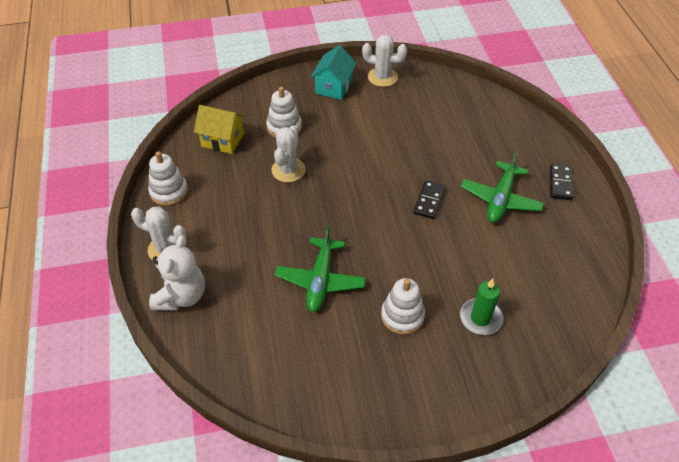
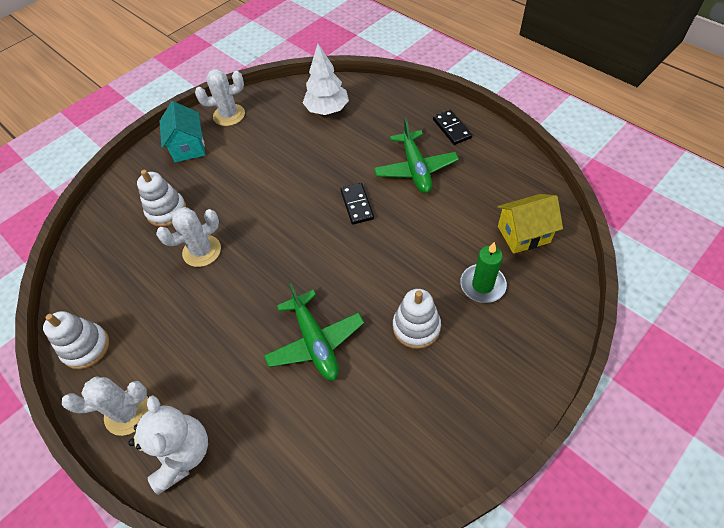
camera: 30 degrees left, 5 degrees up
yellow house [194,105,245,154] -> yellow house moved to [497,194,563,254]
white cactus [271,126,306,183] -> white cactus turned 75 degrees clockwise [156,207,221,267]
none -> white tree [303,44,349,115]

